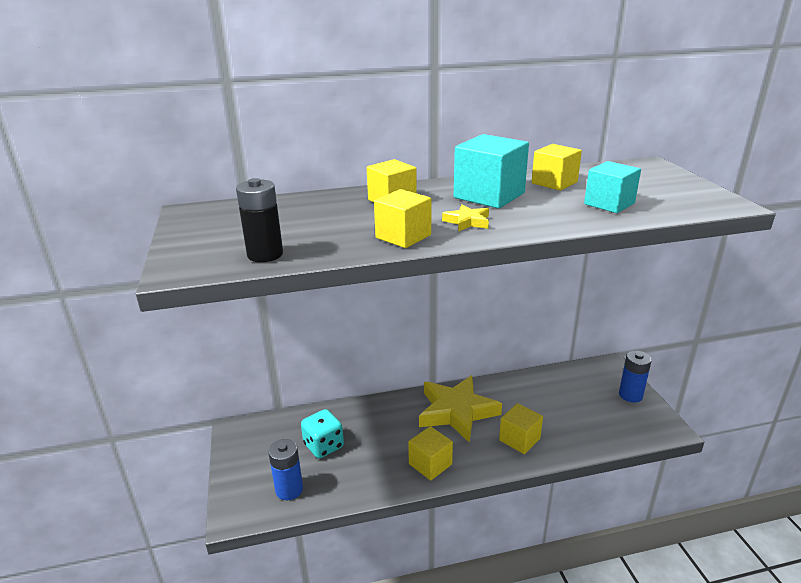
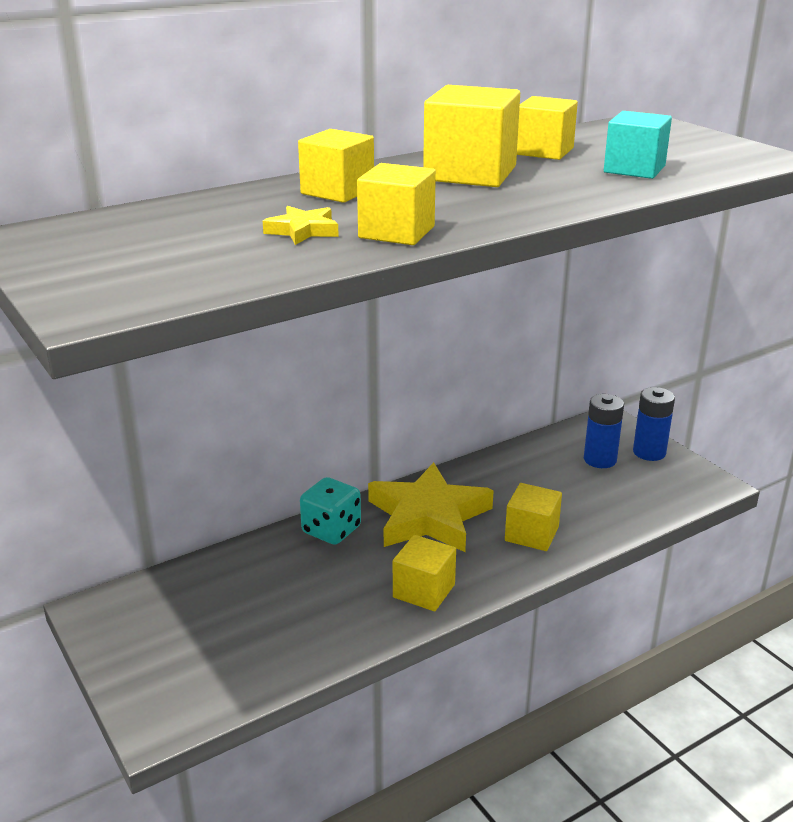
camera: 20 degrees left, 0 degrees up
black battery [236,178,283,262] -> none
blue battery [268,439,303,500] -> blue battery moved to [584,394,624,468]
turquoise dice [301,409,344,458] -> turquoise dice moved to [300,477,361,545]
yellow star [442,204,489,232] -> yellow star moved to [263,206,339,245]
turquoise cube [454,134,529,209] -> yellow cube [423,85,520,187]

